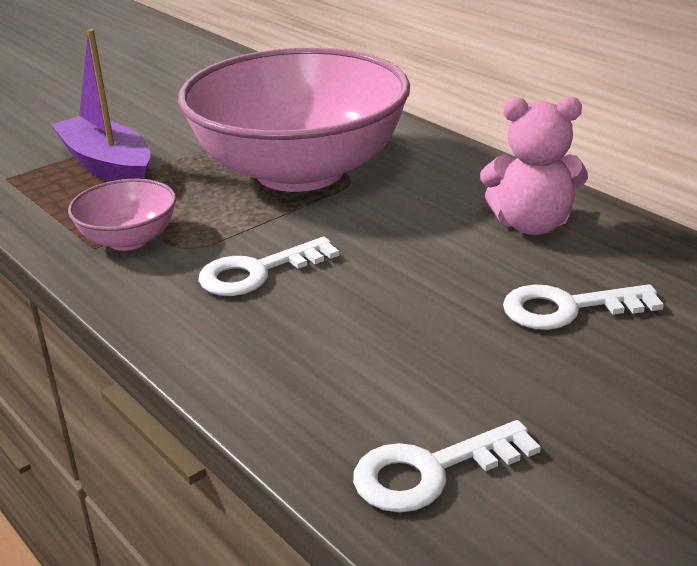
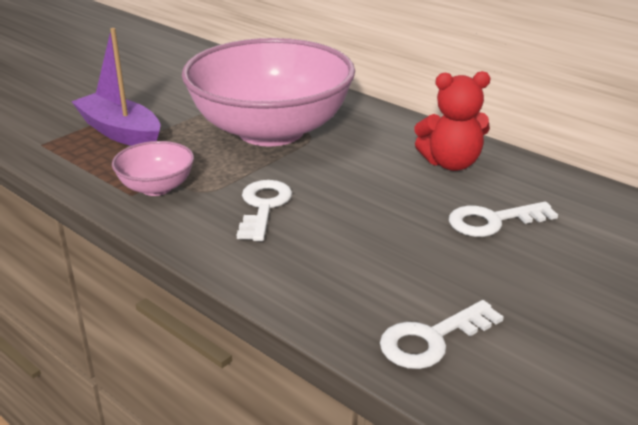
camera: 10 degrees left, 0 degrees up
white key [198,237,339,296] -> white key turned 135 degrees clockwise [237,180,292,241]
pink teddy bear [480,96,588,235] -> red teddy bear [414,71,490,171]

